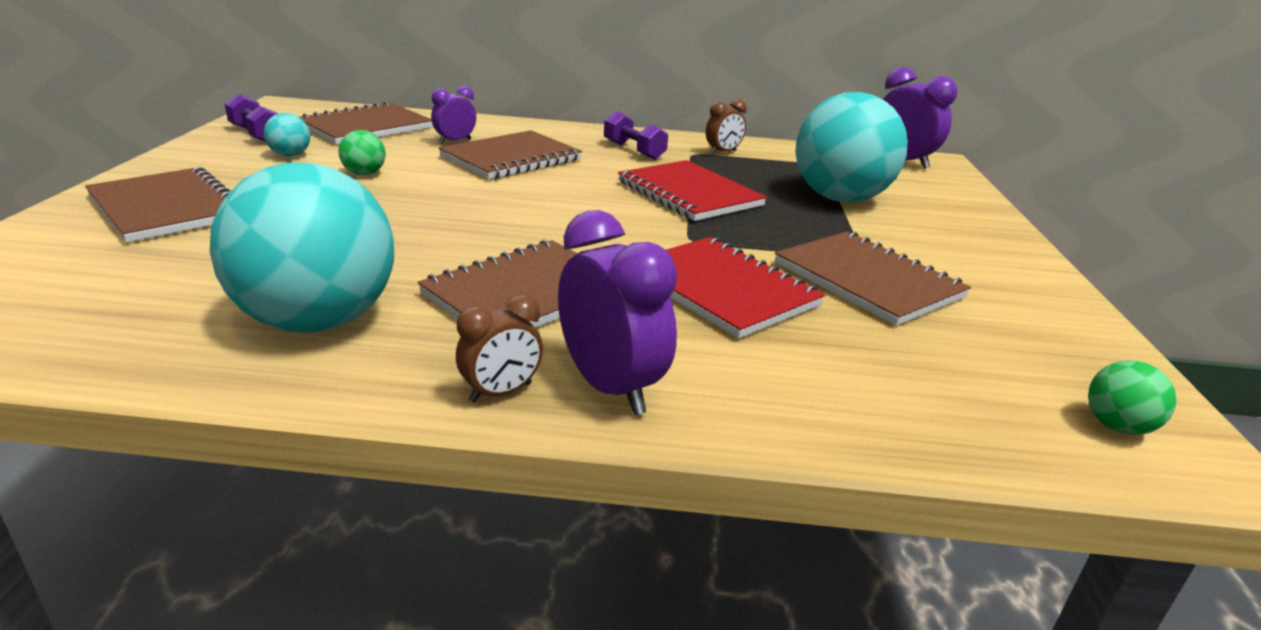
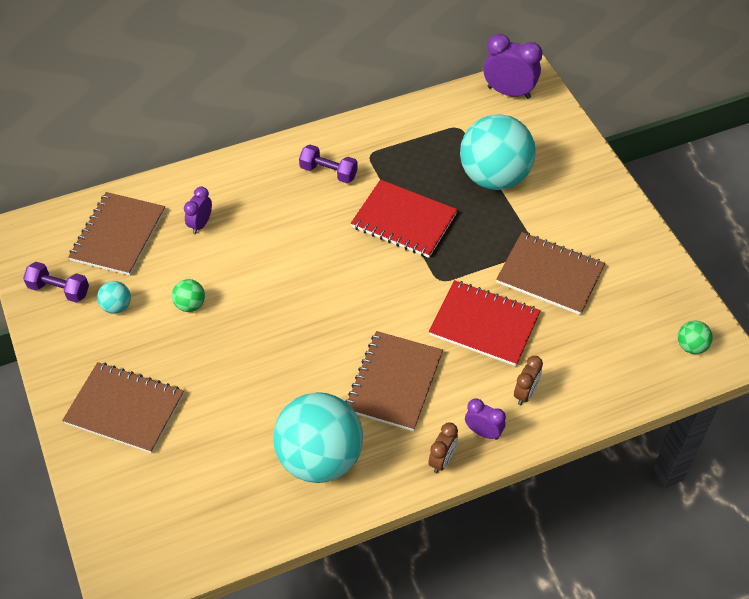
camera: 25 degrees left, 25 degrees up
brown notebook [439,130,582,179] -> none
purple clock [558,210,677,415] -> purple clock [465,398,506,440], size x0.58
brown clock [706,99,747,155] -> brown clock moved to [514,356,543,405]

